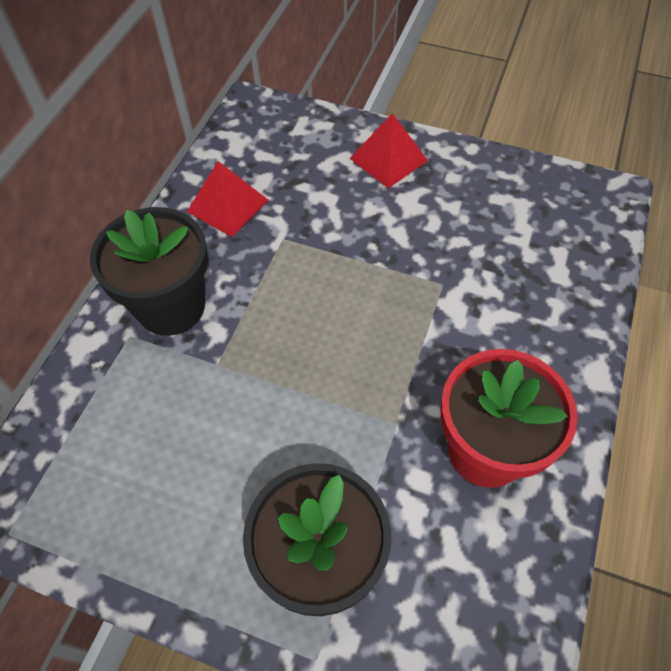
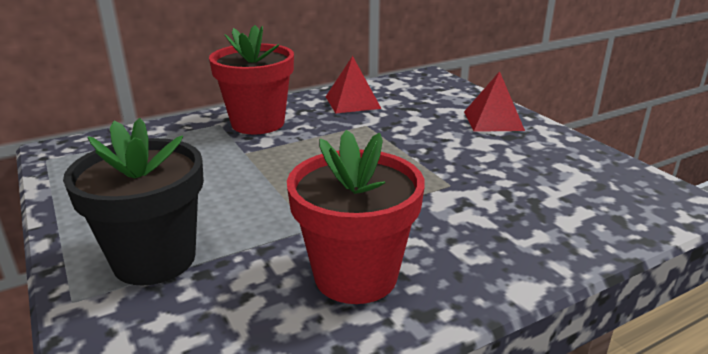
camera: 40 degrees right, 30 degrees down
black flower pot [90,207,208,336] -> red flower pot [209,25,294,134]

